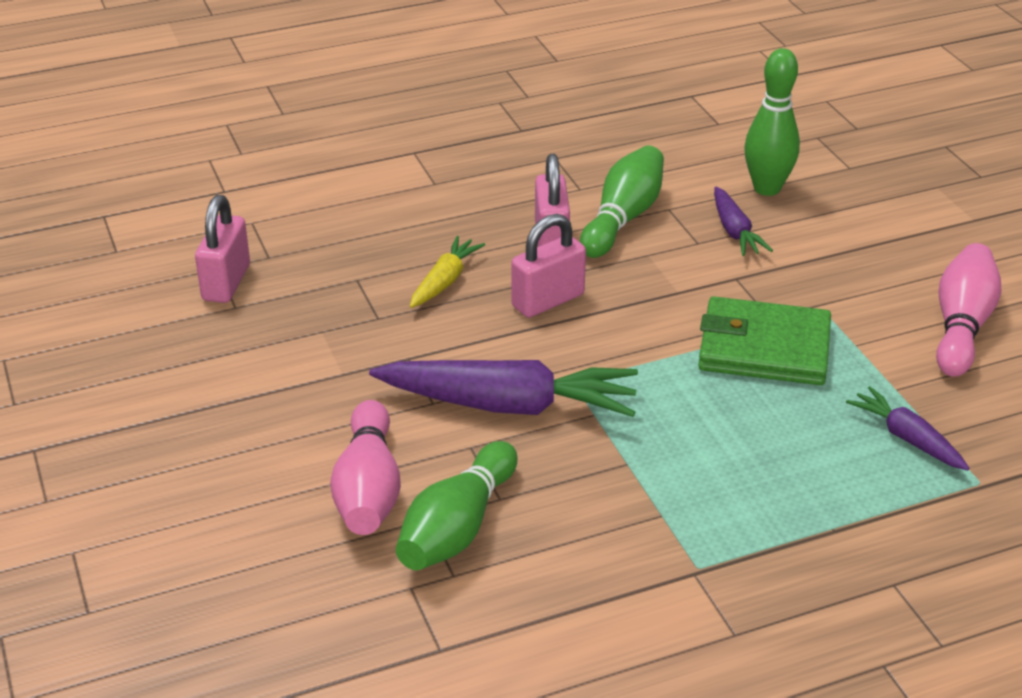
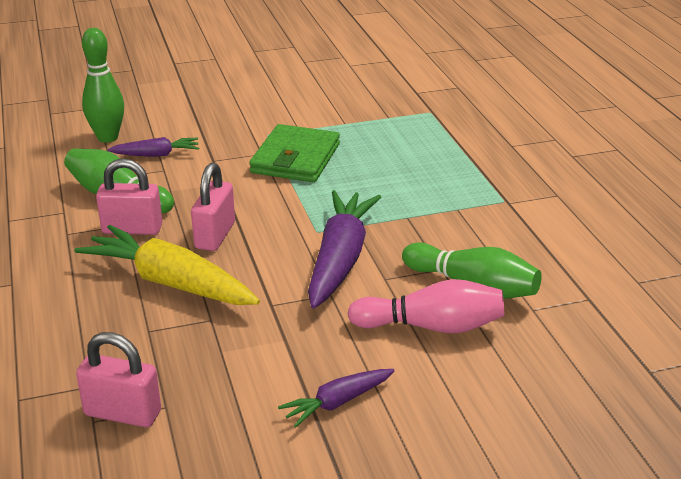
camera: 85 degrees left, 5 degrees down
yellow carrot [410,236,485,308] -> yellow carrot [74,225,260,305], size x1.92
pink padlock [511,214,586,318] -> pink padlock turned 45 degrees clockwise [191,163,235,251]
purple carrot [846,386,969,471] -> purple carrot moved to [278,369,395,428]
pink bowling pin [936,243,1001,377] -> none

